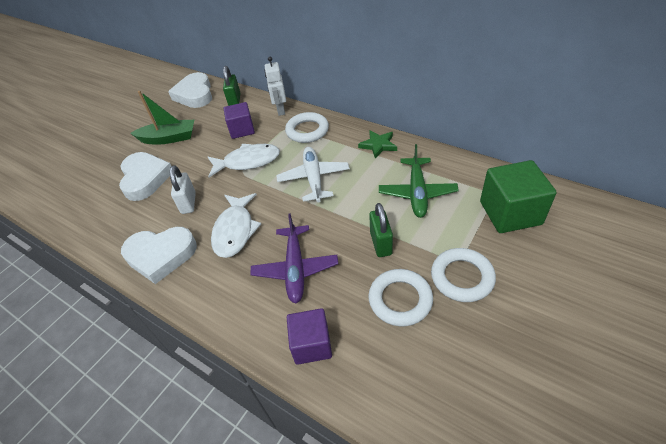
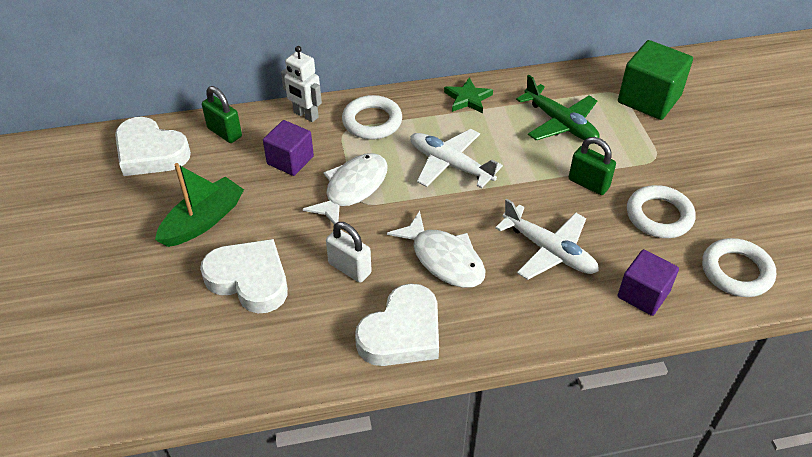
camera: 50 degrees left, 0 degrees up
purple plane [250,213,338,304] -> white plane [495,199,599,280]
white ring [431,248,496,302] -> white ring moved to [702,238,776,297]

